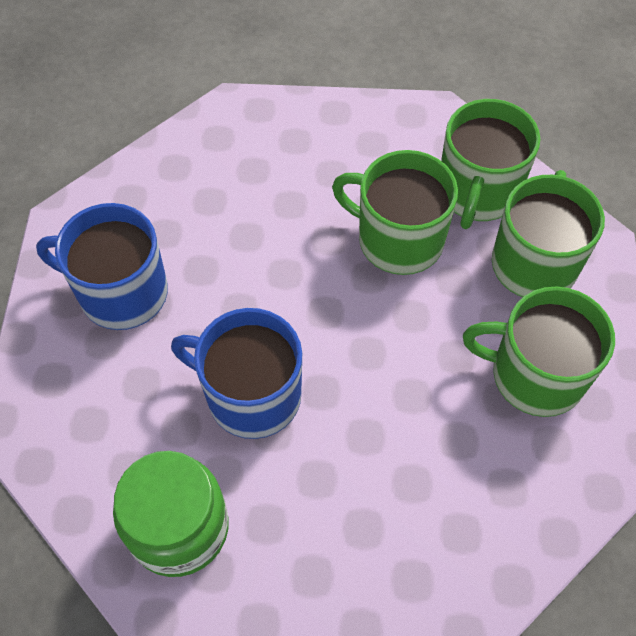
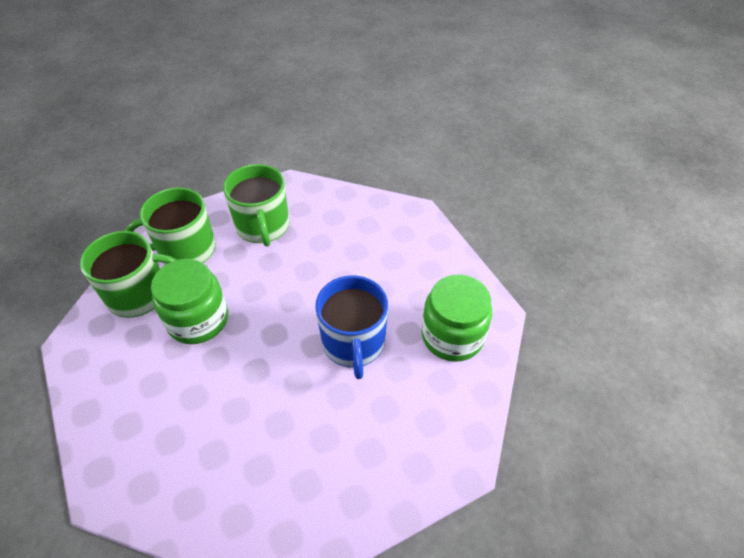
camera: 120 degrees left, 10 degrees down
blue mug [36,203,168,330] -> none
green mug [332,150,458,275] -> green jar [151,259,228,344]

